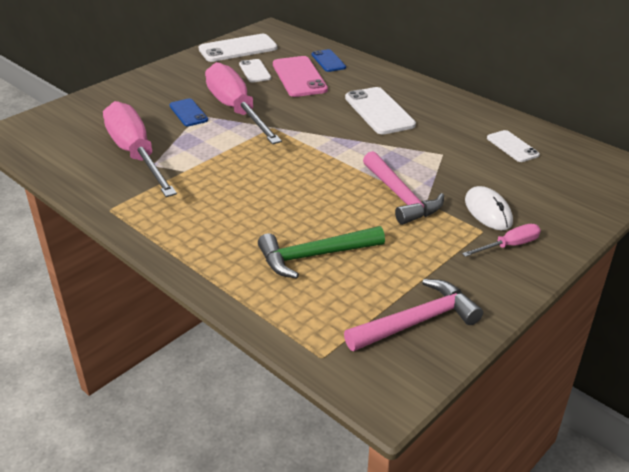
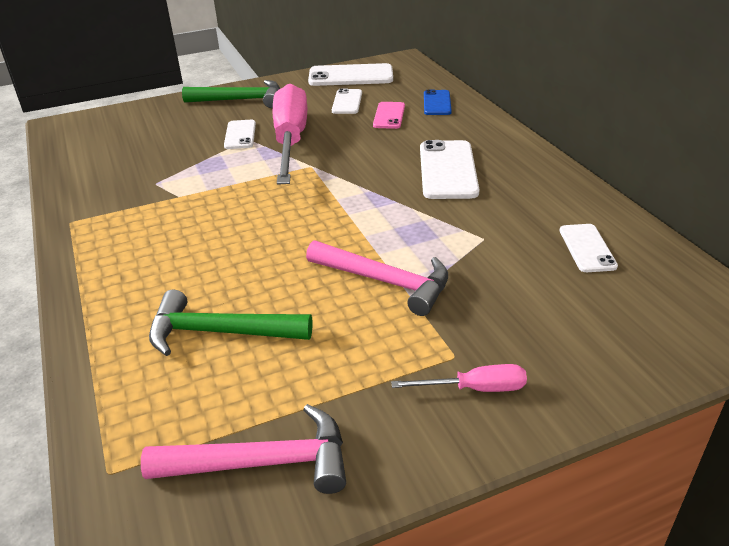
camera: 25 degrees right, 0 degrees up
pink screwdriver [103,101,177,197] -> none
blue phone [169,98,208,126] -> white phone [224,120,256,149]
pink phone [273,56,328,97] -> pink phone [373,102,405,129], size x0.59
pink hammer [363,151,444,225] -> pink hammer turned 60 degrees counterclockwise [306,240,448,316]
white mouse [465,186,513,230] -> none
none -> green hammer [182,80,280,108]

